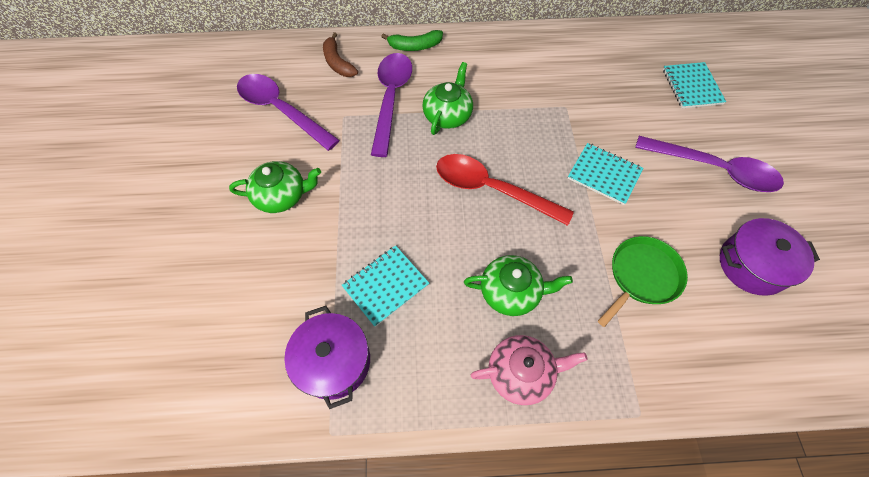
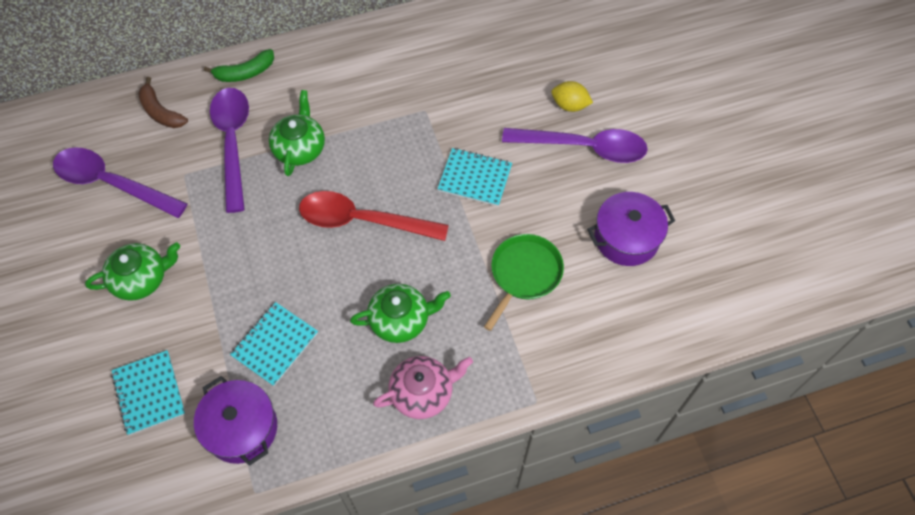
camera: 15 degrees left, 0 degrees up
turquoise notebook [663,62,726,108] -> turquoise notebook moved to [111,350,185,435]
none -> yellow lemon [551,81,593,112]

